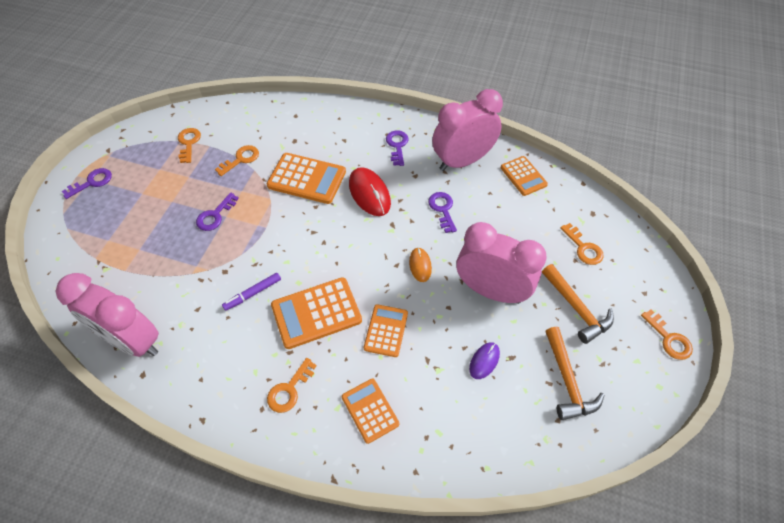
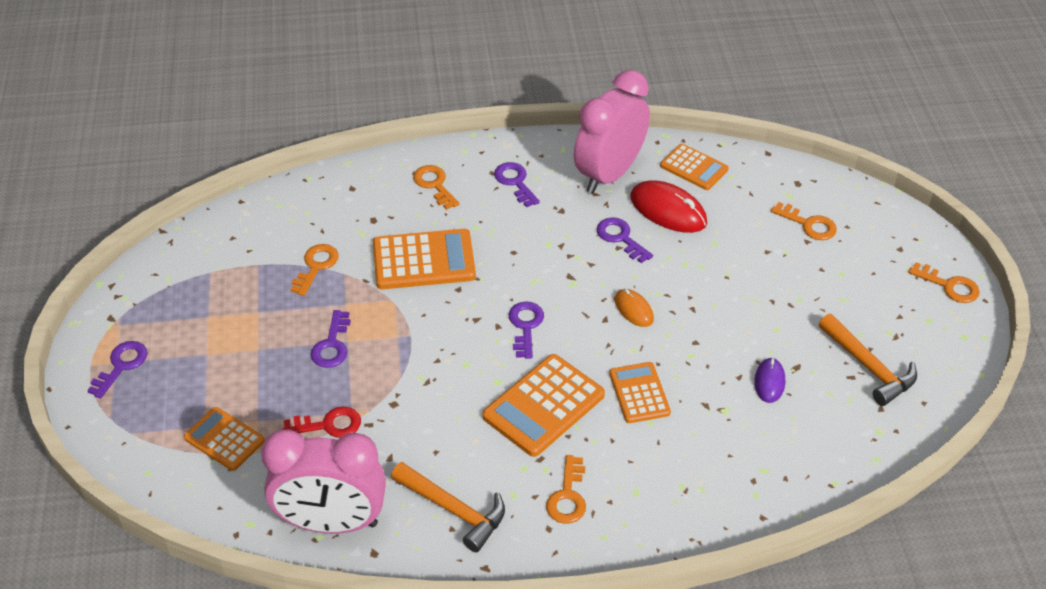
camera: 25 degrees left, 10 degrees down
orange key [178,128,201,163] -> orange key moved to [413,165,459,210]
purple marker [222,273,281,311] -> none
orange calculator [342,379,399,444] -> orange calculator moved to [184,407,265,471]
red mouse [349,167,391,216] -> red mouse moved to [630,181,707,233]
pink clock [457,222,547,304] -> none
orange hammer [542,264,614,344] -> orange hammer moved to [391,462,505,552]
none -> red key [282,406,361,438]
none -> purple key [509,301,544,359]

